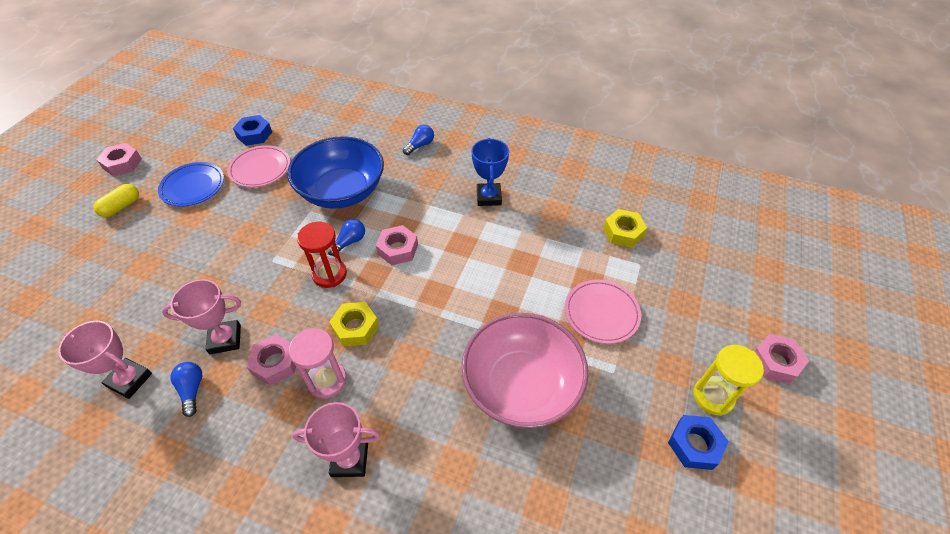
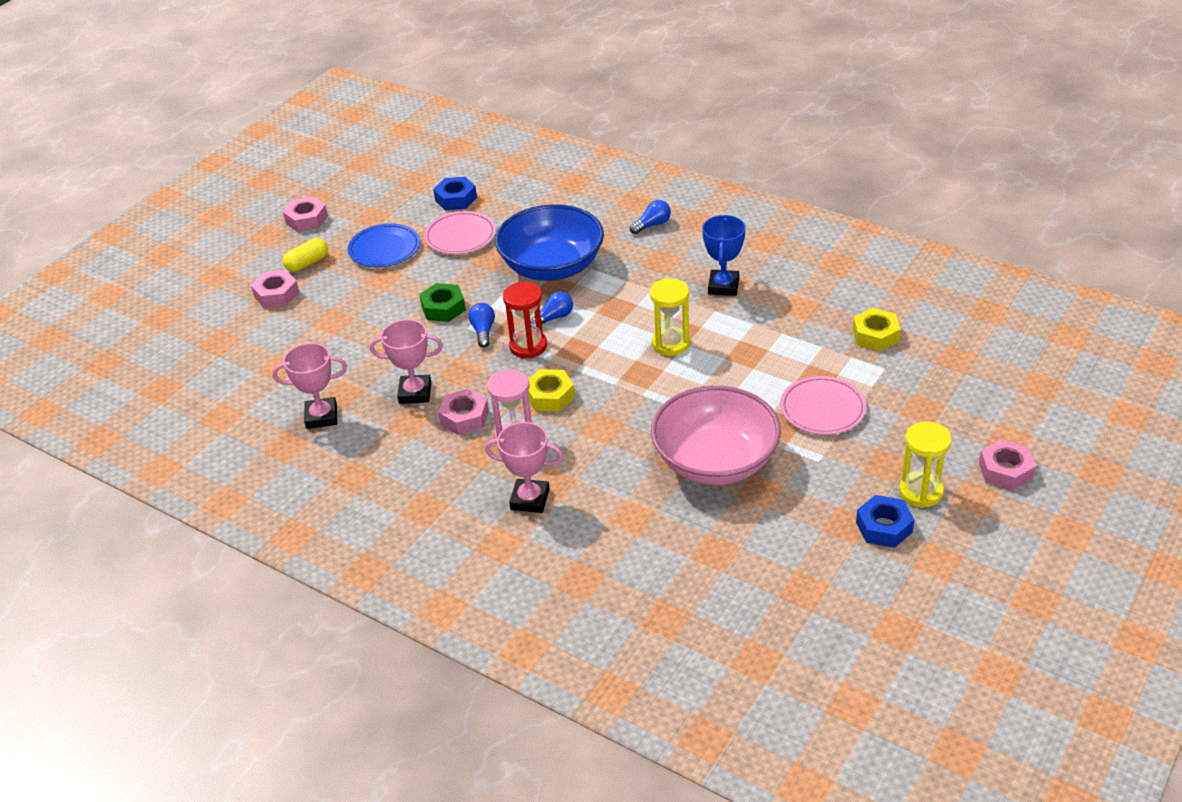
camera: 15 degrees right, 10 degrees down
pink trophy [58,321,152,399] -> pink trophy turned 45 degrees counterclockwise [272,343,347,429]
blue light bulb [170,362,202,417] -> blue light bulb moved to [469,303,495,348]
pink nut [376,225,418,265] -> pink nut moved to [251,270,299,308]
none -> green nut [419,283,466,322]
none -> yellow hourglass [650,278,690,356]

